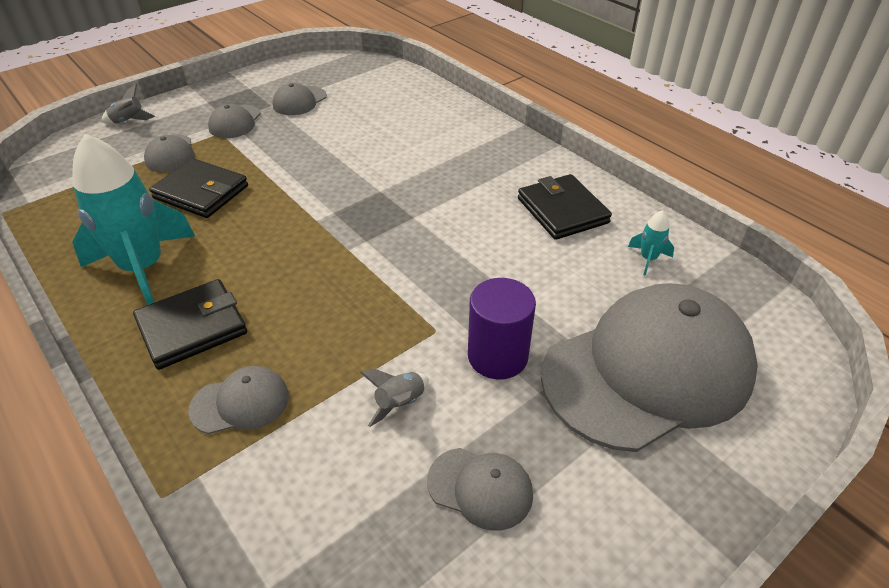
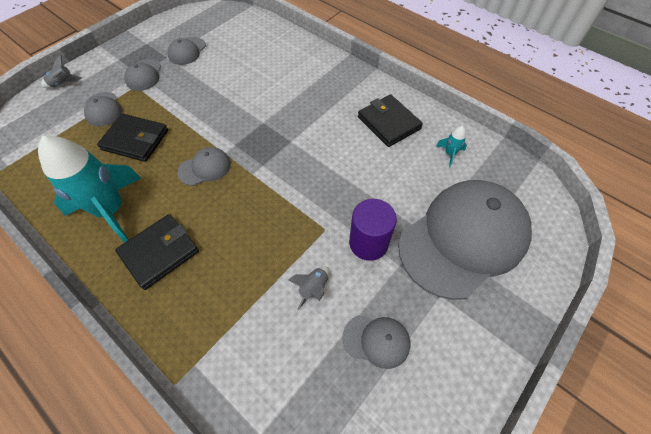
camera: 10 degrees left, 15 degrees up
grey cap [188,366,289,434] -> grey cap moved to [177,147,231,186]

